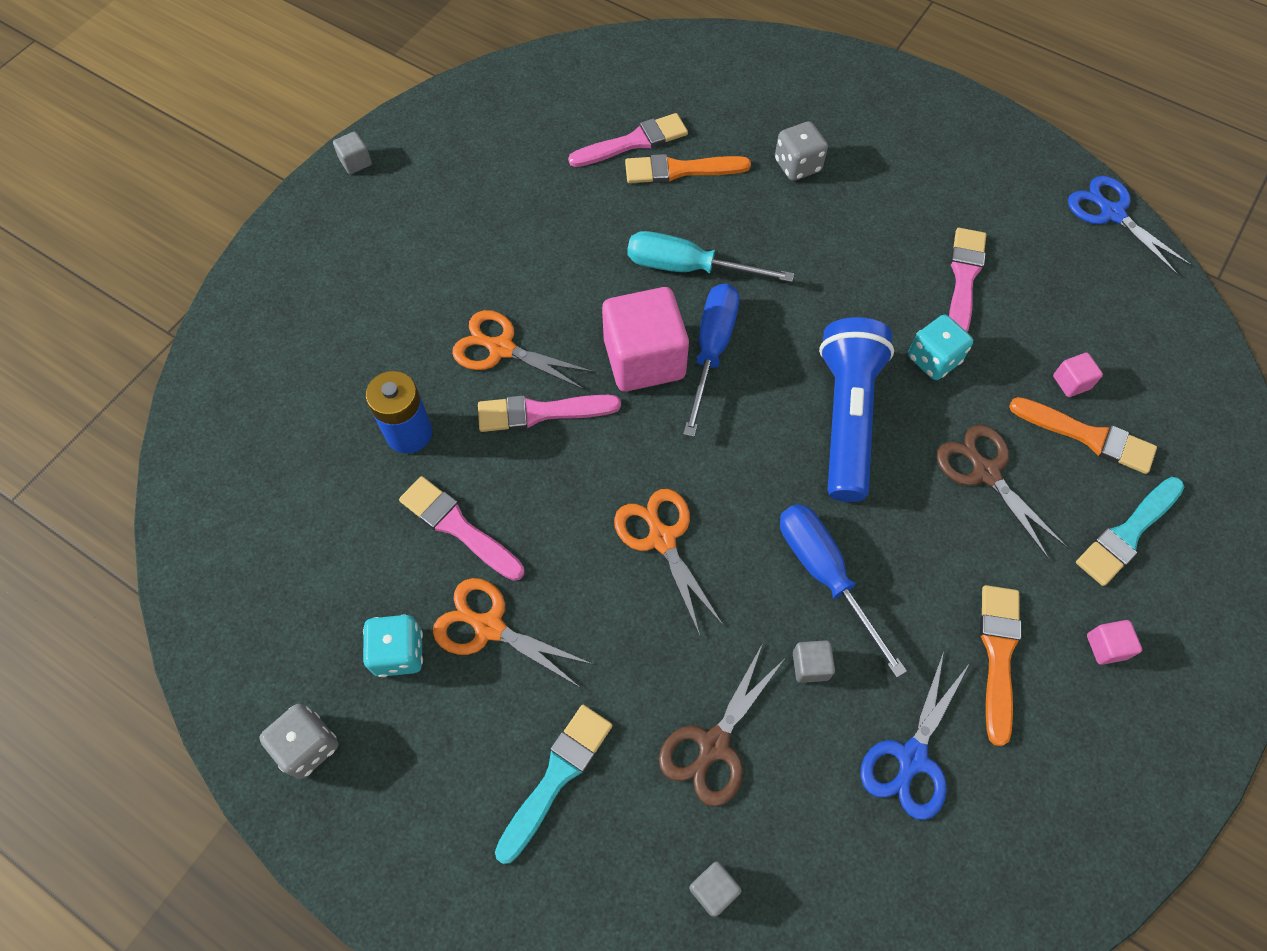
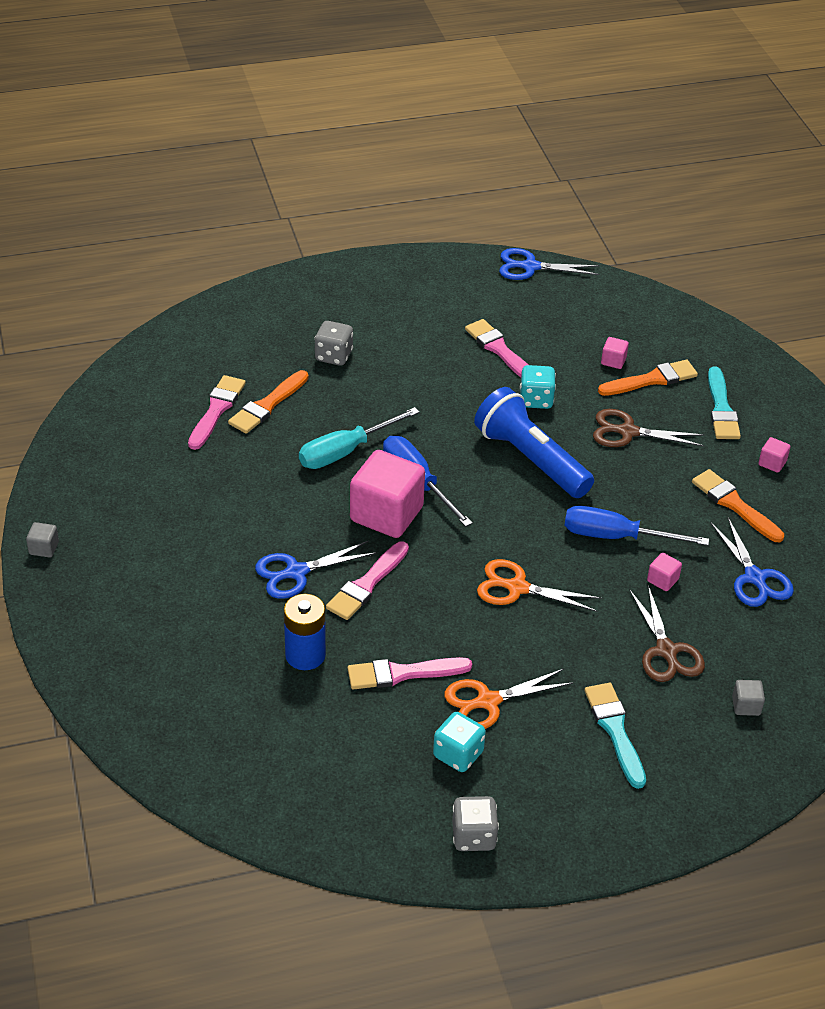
camera: 50 degrees left, 20 degrees down
orange scissors [452,310,594,390] -> blue scissors [255,541,377,599]
grey cube [793,640,835,683] -> pink cube [647,553,682,591]

